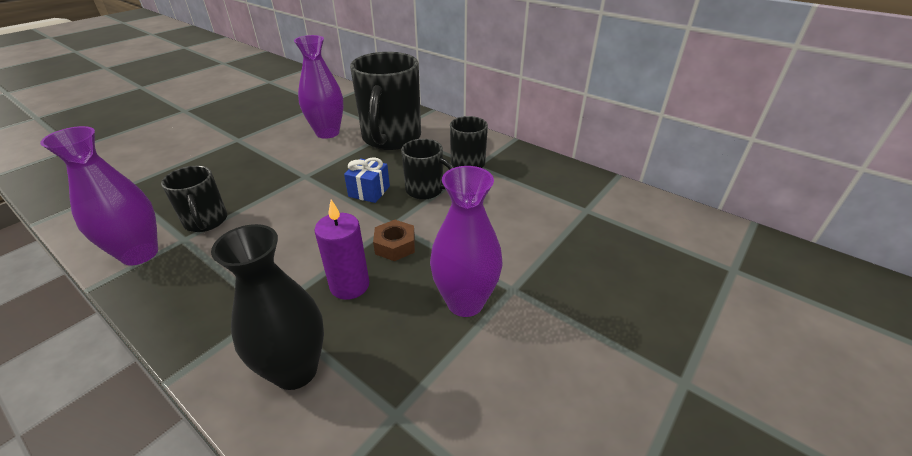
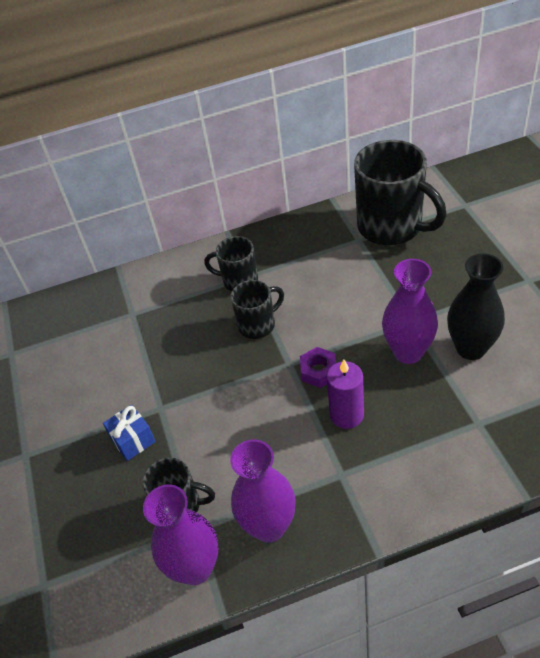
camera: 50 degrees left, 10 degrees up
black vase [211,224,324,390] -> black vase moved to [447,253,505,360]
purple vase [294,35,344,139] -> purple vase moved to [230,440,296,543]
blue gift [344,157,390,203] -> blue gift moved to [103,405,156,461]
black mug [350,52,421,150] -> black mug moved to [354,140,447,245]
brown nut [373,220,415,261] -> purple nut [300,347,336,388]

